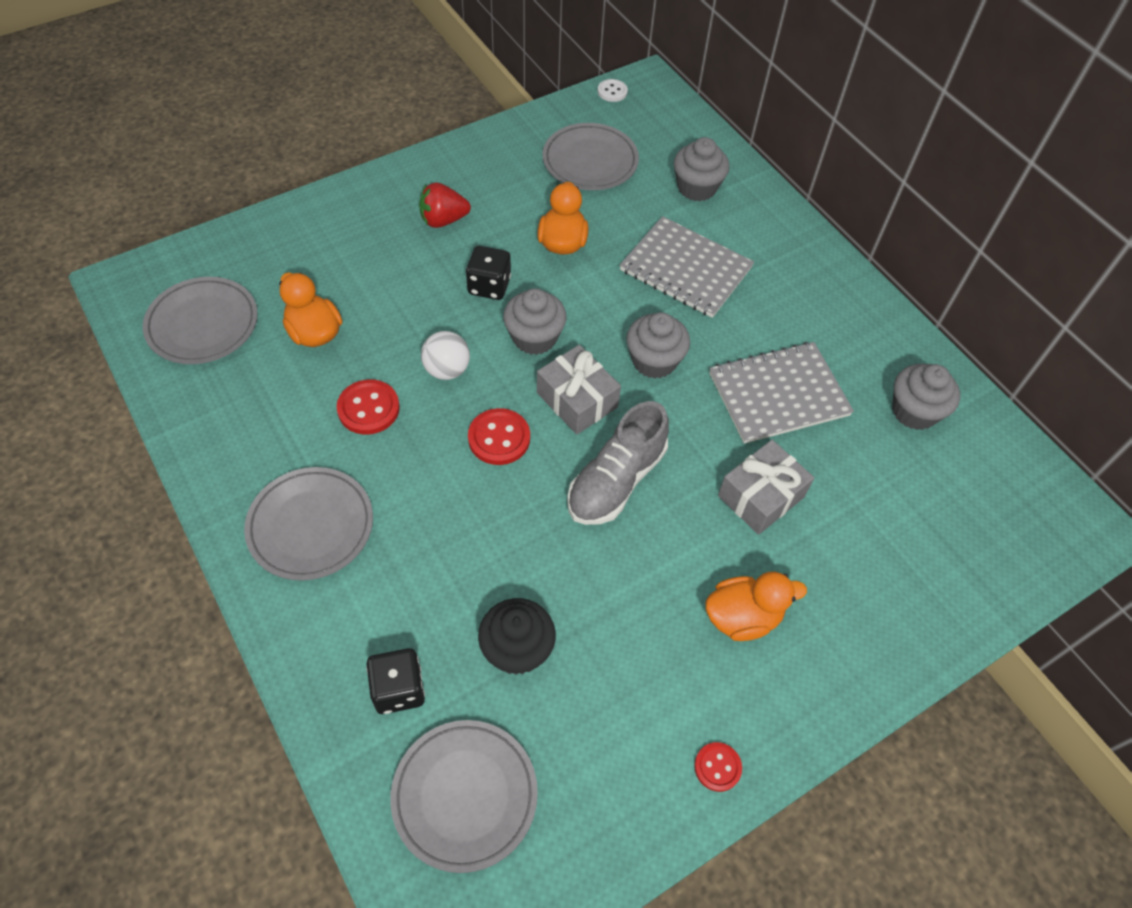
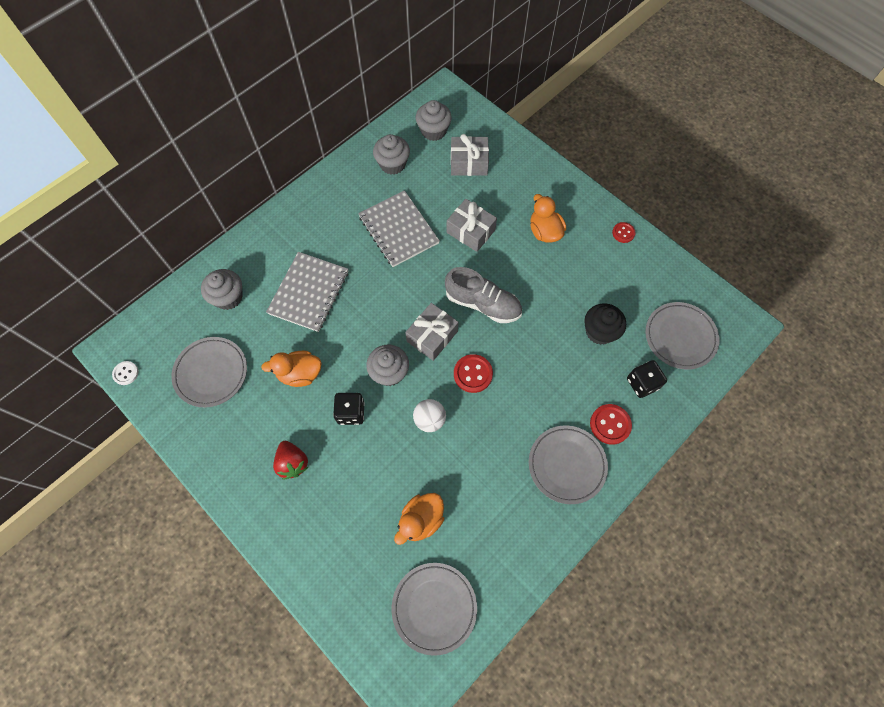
camera: 100 degrees left, 10 degrees up
red button [337,379,400,435] -> red button moved to [590,404,632,445]
grey cupcake [626,312,690,379] -> grey cupcake moved to [416,100,452,141]
none -> grey gift [451,134,489,176]

